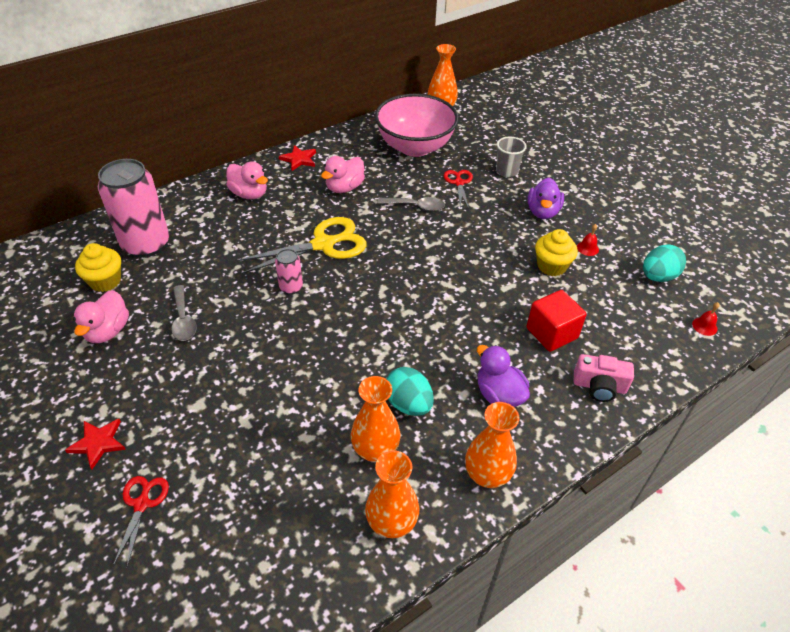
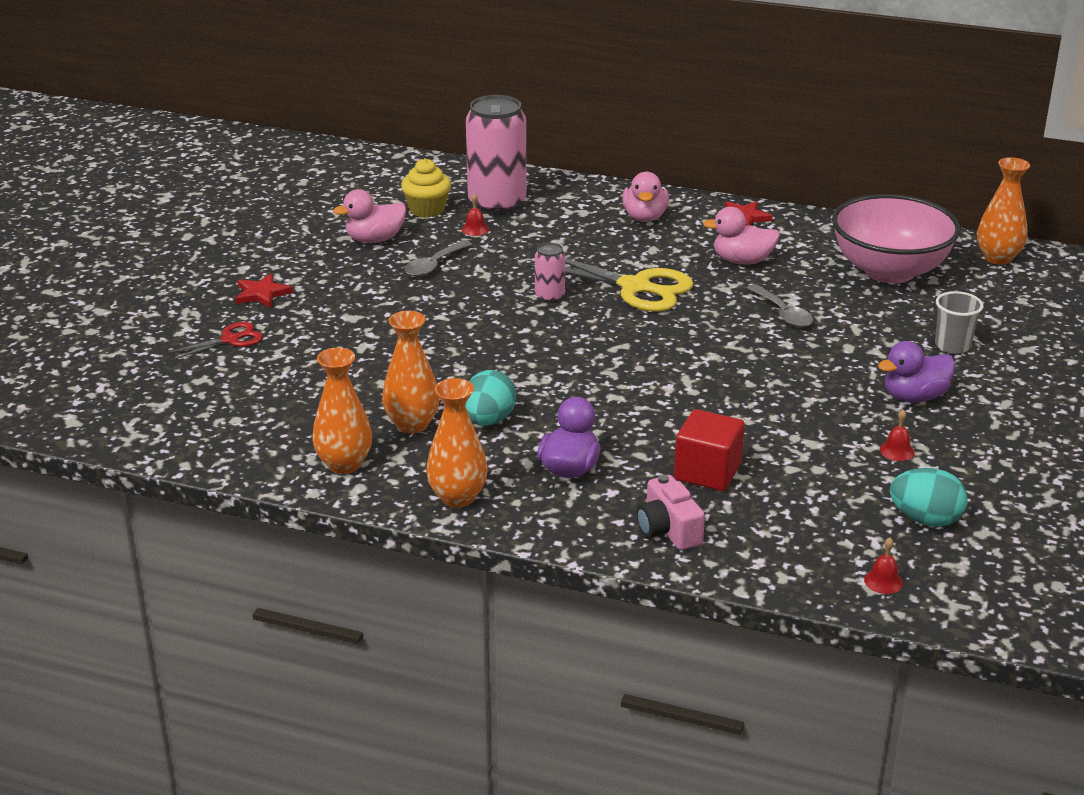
camera: 55 degrees right, 15 degrees down
red scissors [444,170,473,208] -> none
yellow cupcake [535,229,578,276] -> none
none -> red bell [462,193,489,236]

